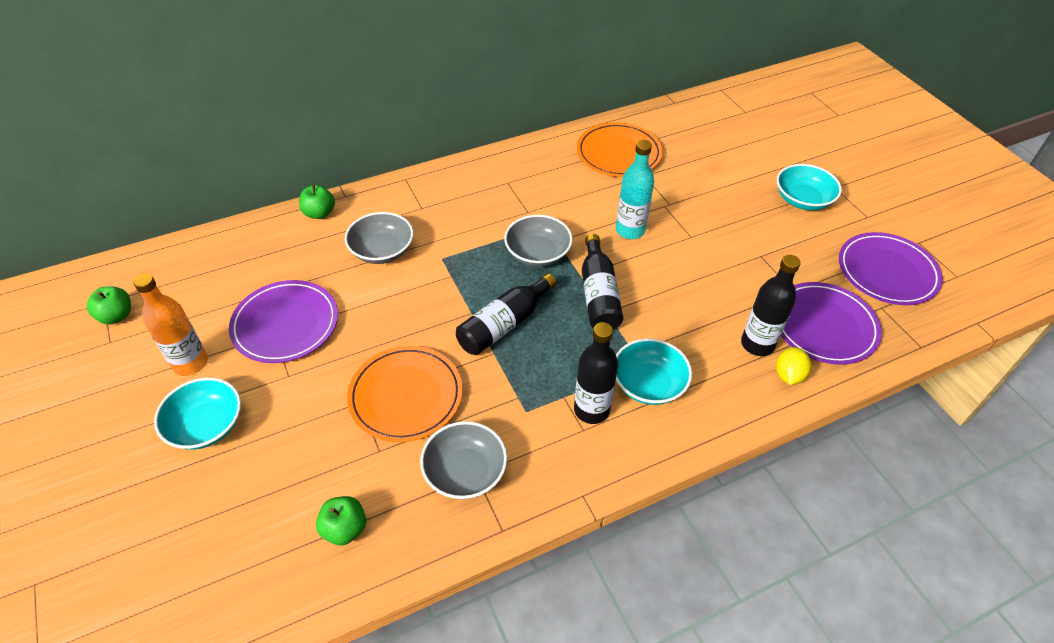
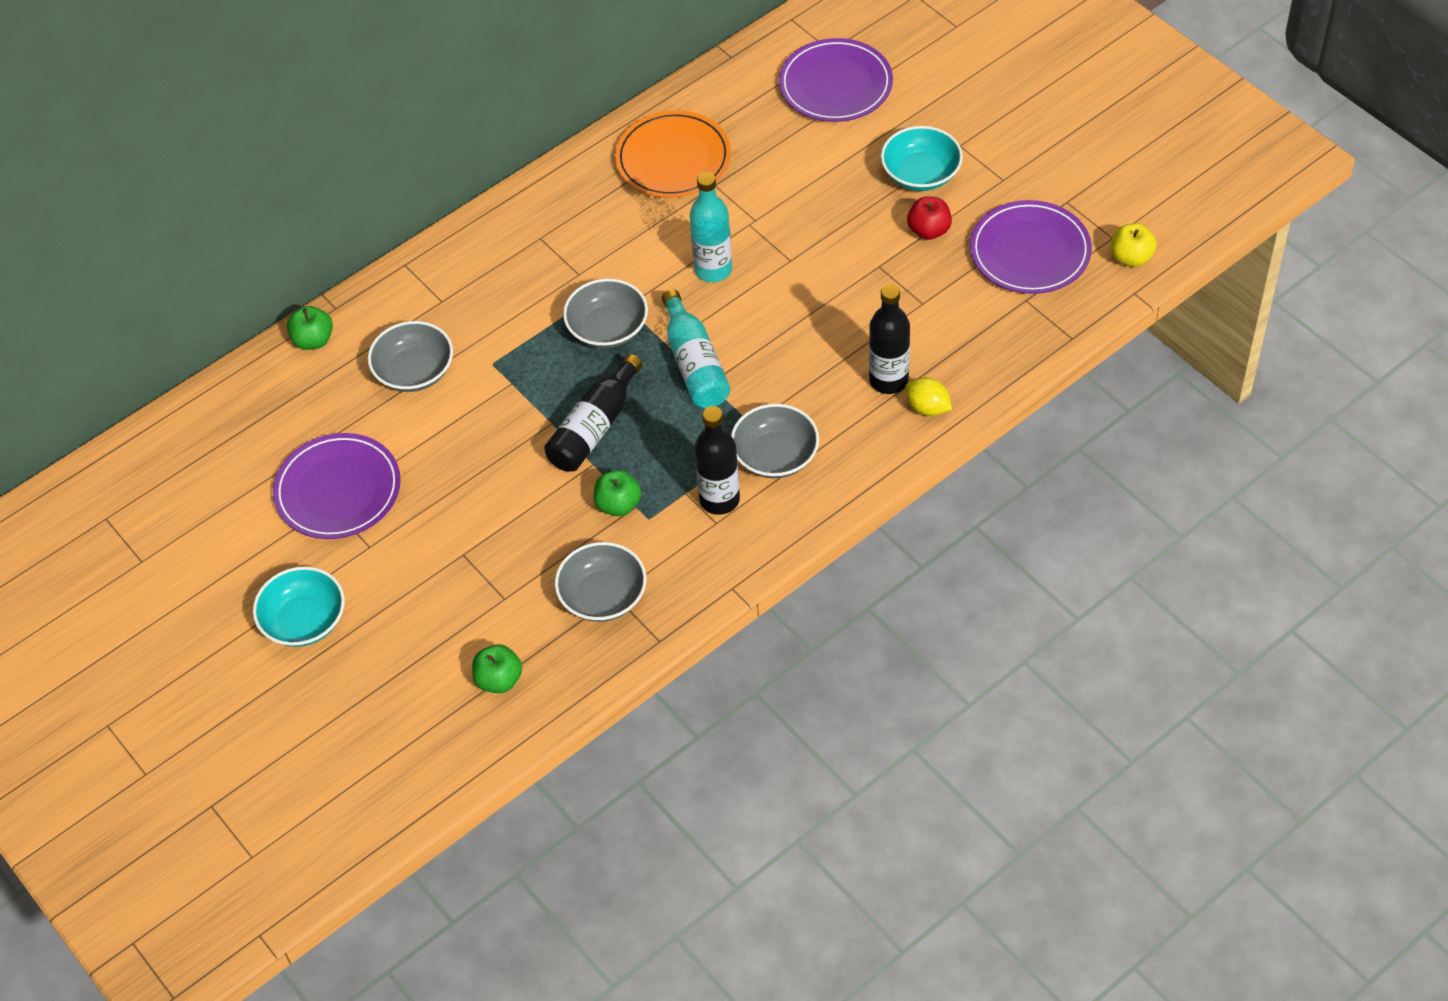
camera: 10 degrees left, 5 degrees up
green apple [87,286,131,325] -> green apple moved to [594,470,641,516]
orange bottle [133,273,208,376] -> none
orange plate [347,346,463,442] -> none
black bottle [582,234,623,329] -> turquoise bottle [662,289,731,408]
turquoise bowl [616,338,692,405] -> grey bowl [731,404,819,478]
yellow lemon [776,347,811,385] -> yellow lemon turned 60 degrees counterclockwise [905,377,952,416]
purple plate [781,282,882,365] -> purple plate moved to [779,38,893,122]
none -> red apple [907,196,952,240]
none -> yellow apple [1111,223,1157,267]

